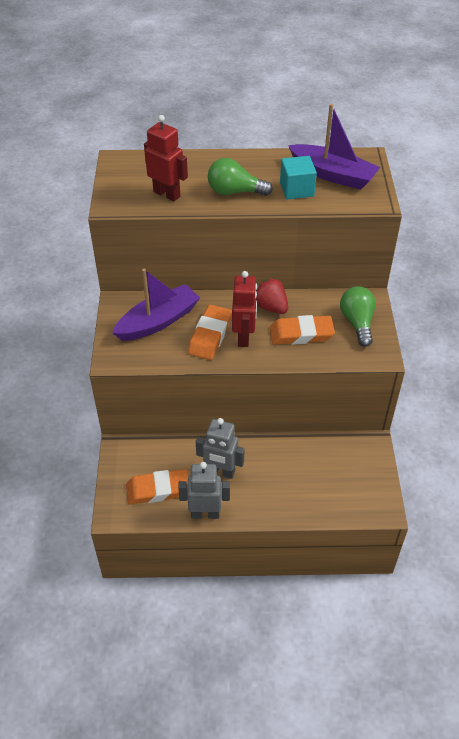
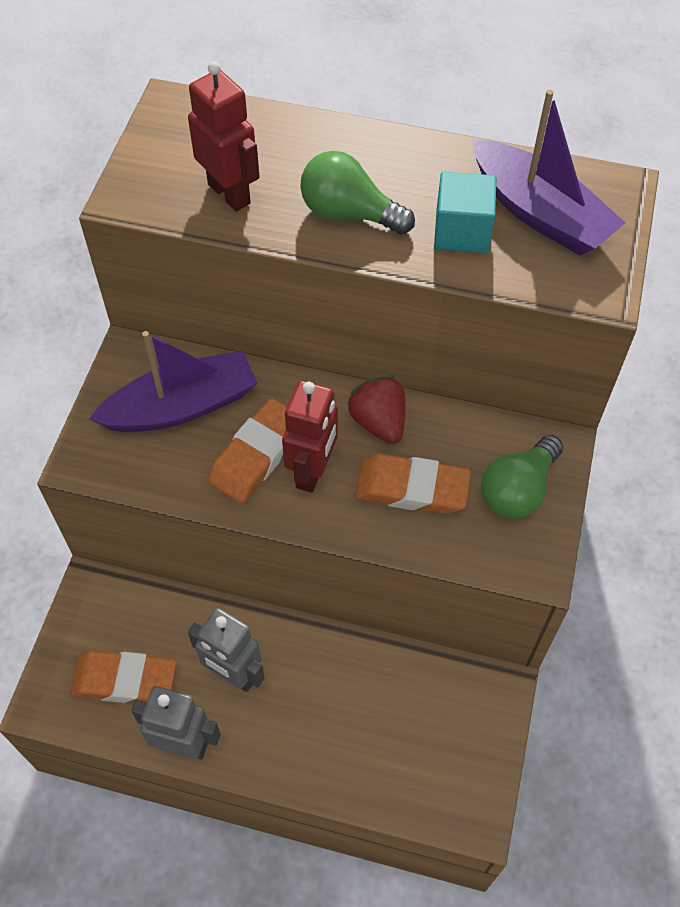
camera: 15 degrees right, 10 degrees up
green light bulb [340,286,376,347] -> green light bulb turned 150 degrees counterclockwise [481,435,563,519]

